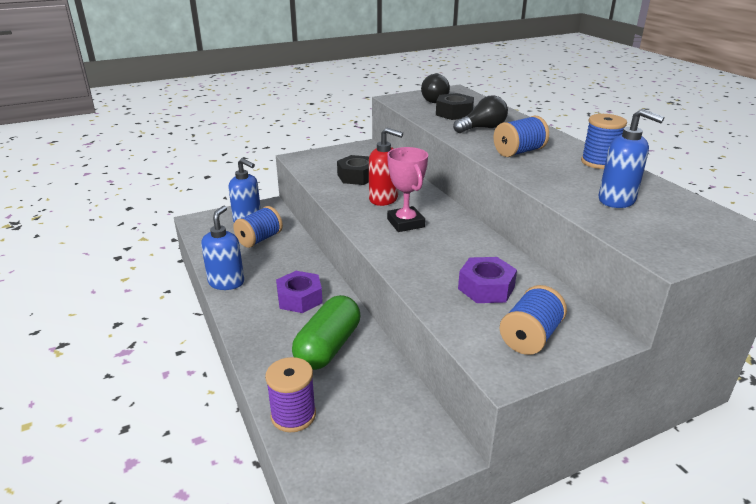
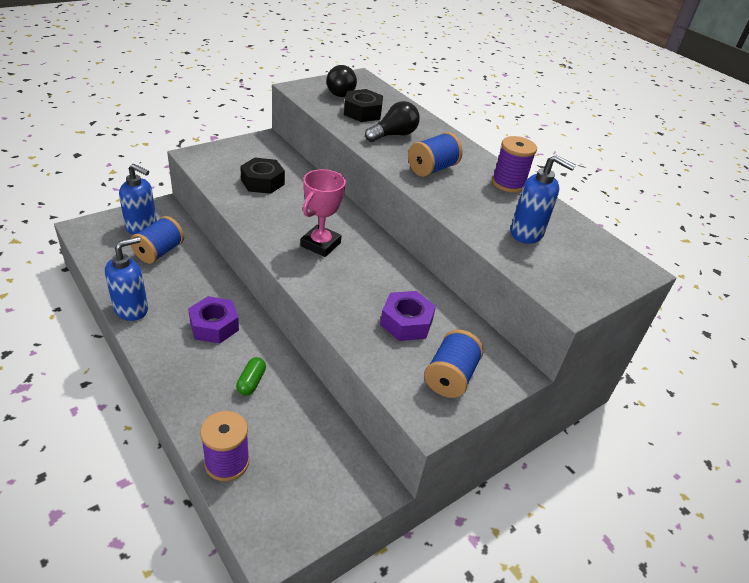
camera: 15 degrees left, 10 degrees up
blue soap dispenser [201,206,244,290] -> blue soap dispenser turned 45 degrees clockwise [105,237,148,321]
green capsule [292,295,360,370] -> green capsule [236,357,266,395], size x0.47
red soap dispenser [369,127,403,206] -> none
pink trophy [387,147,428,232] -> pink trophy turned 60 degrees clockwise [301,169,346,257]
blue spool [581,114,627,169] -> purple spool [492,136,537,193]

